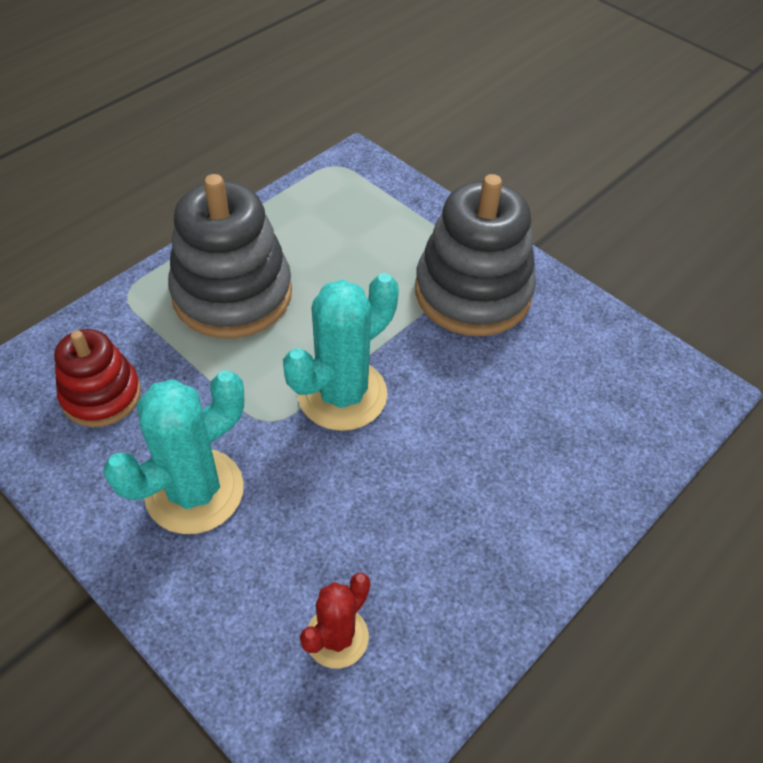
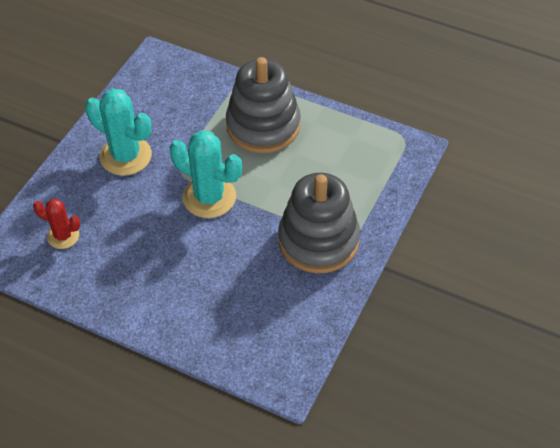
camera: 75 degrees right, 0 degrees up
red stacking toy [54,329,141,427] -> none

